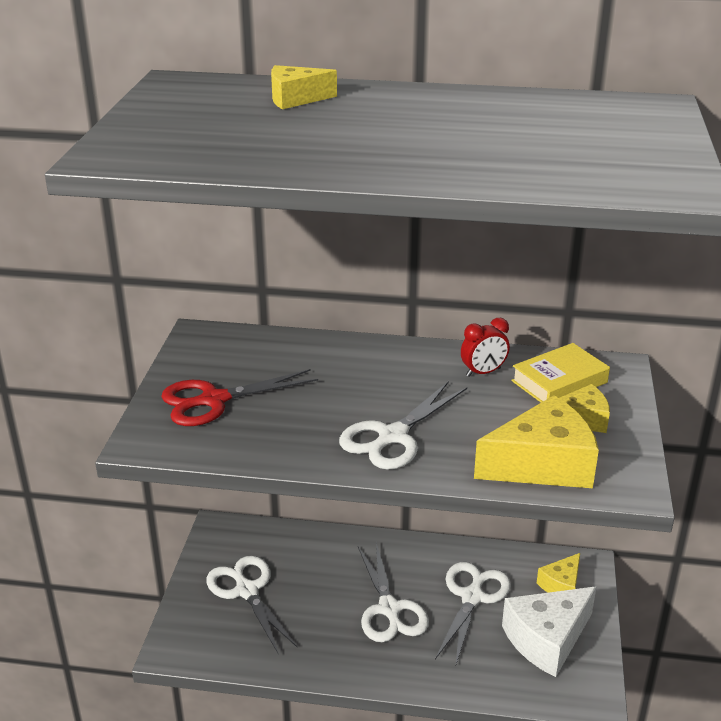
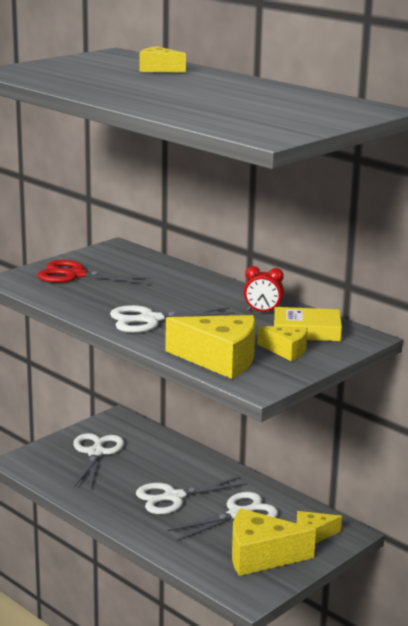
camera: 35 degrees right, 10 degrees down
white scissors [358,543,429,642] -> white scissors turned 45 degrees clockwise [136,477,247,514]
white cheese [502,587,596,677] -> yellow cheese [232,508,316,576]

